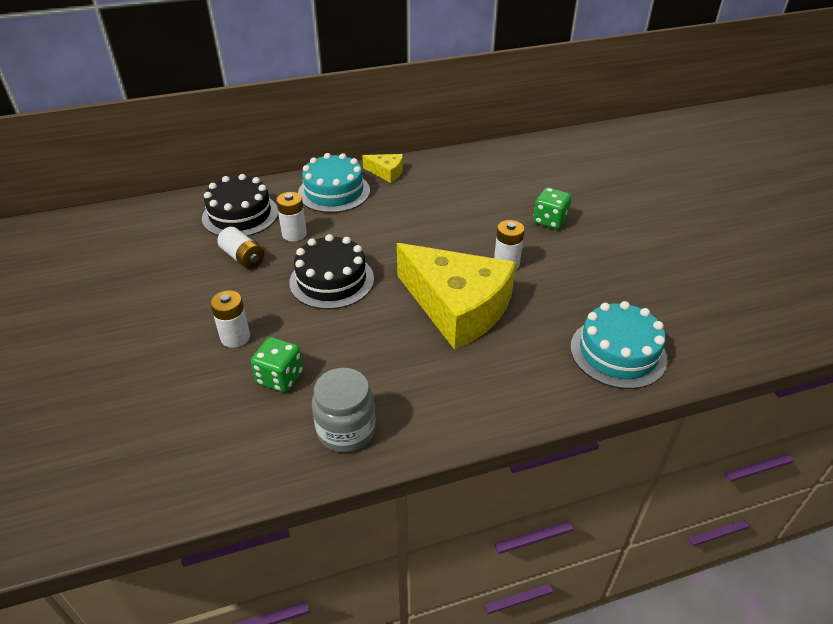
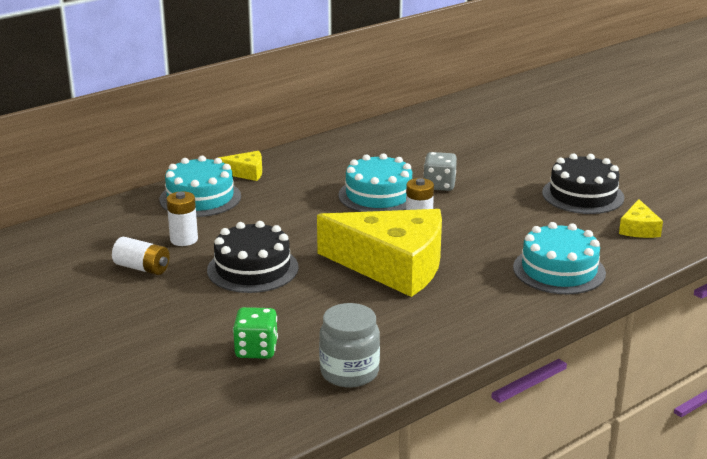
camera: 20 degrees left, 15 degrees down
black cake [202,174,278,236] -> black cake moved to [542,153,624,214]
white battery [210,290,250,348] -> none
green dice [533,187,572,229] -> grey dice [423,152,457,191]
none -> turquoise cake [338,153,412,212]
none -> yellow cheese [619,199,663,238]

